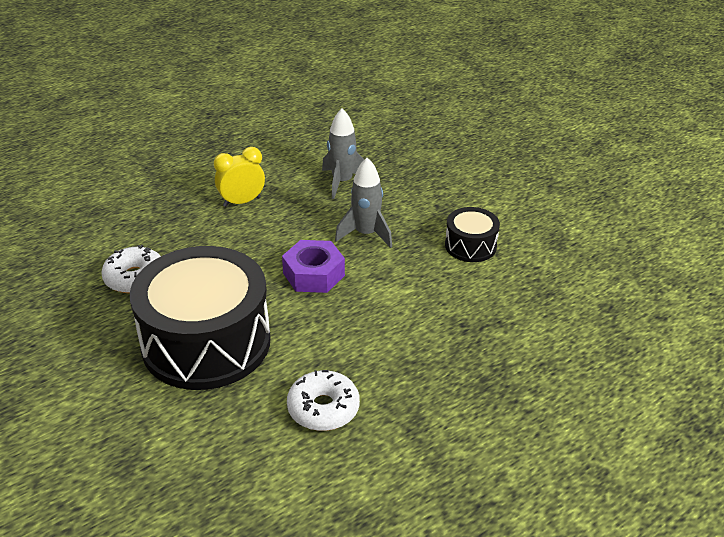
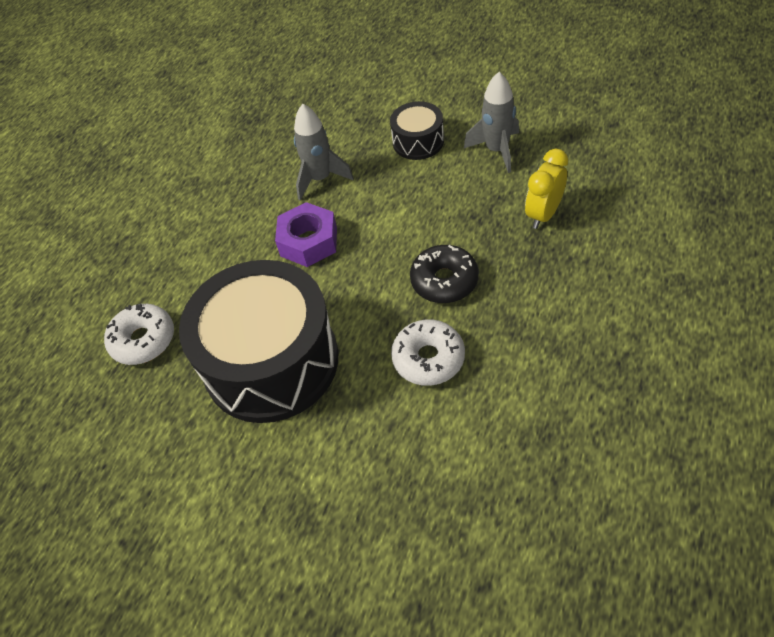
camera: 25 degrees left, 15 degrees up
yellow clock [214,147,265,207] -> yellow clock moved to [525,149,568,229]
grey rocket [322,109,364,199] -> grey rocket moved to [464,72,519,173]
none -> black donut [410,245,479,303]

